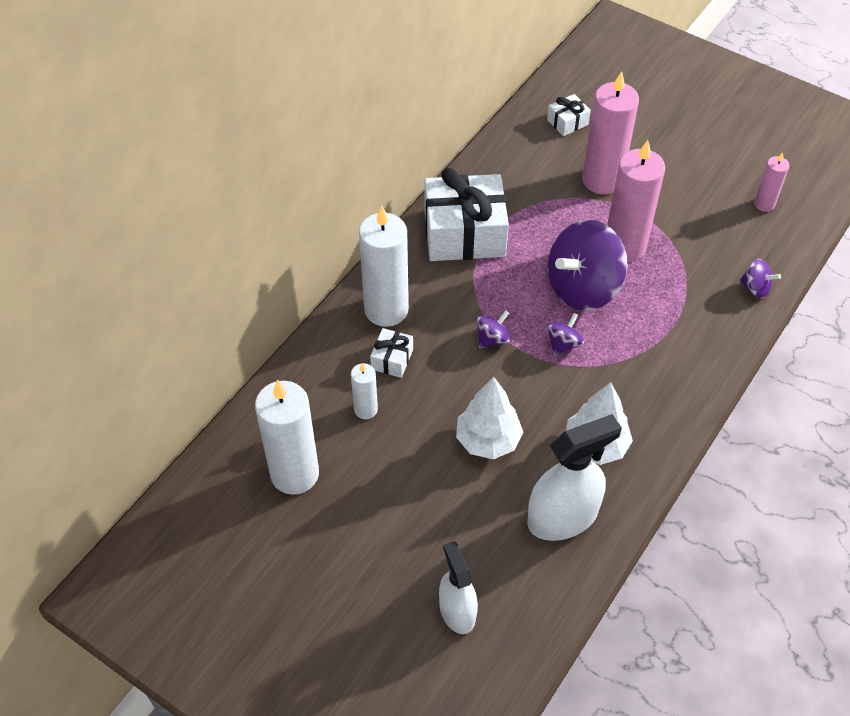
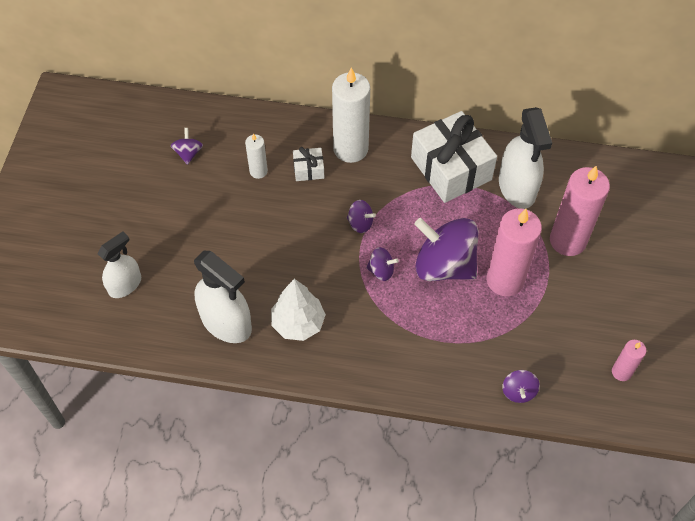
camera: 65 degrees right, 5 degrees up
white candle [255,380,319,495] -> purple spinning top [171,128,203,165]
white tree [456,377,523,459] -> none
white gift [547,94,591,136] -> none
none -> white spray bottle [499,107,552,209]

